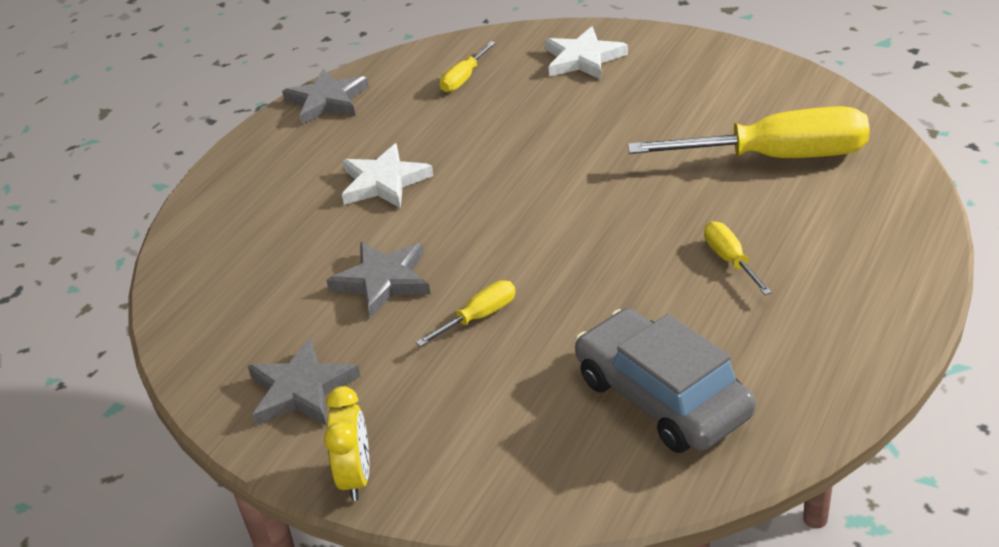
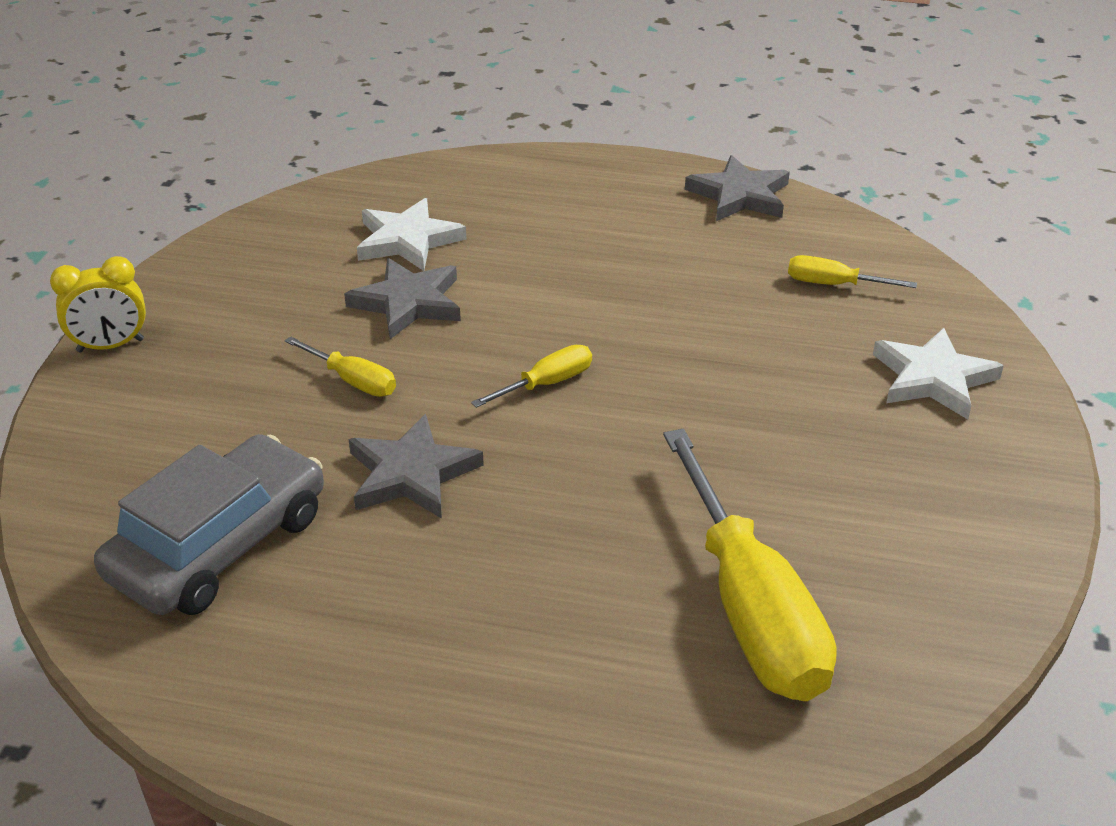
camera: 70 degrees right, 0 degrees up
grey star [248,338,360,425] -> grey star moved to [349,414,484,519]
white star [342,143,434,208] -> white star moved to [357,198,466,271]
yellow screwdriver [704,221,772,295] -> yellow screwdriver moved to [471,345,592,408]

